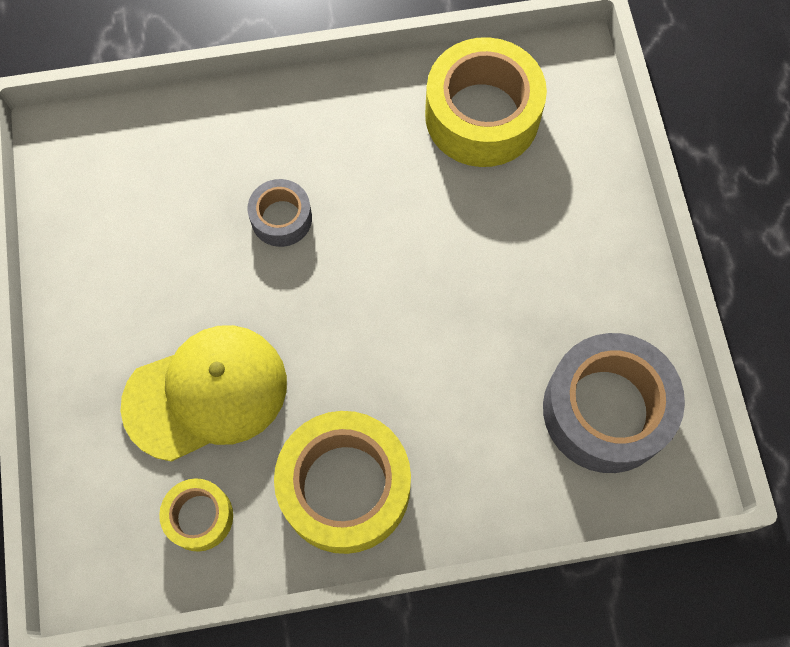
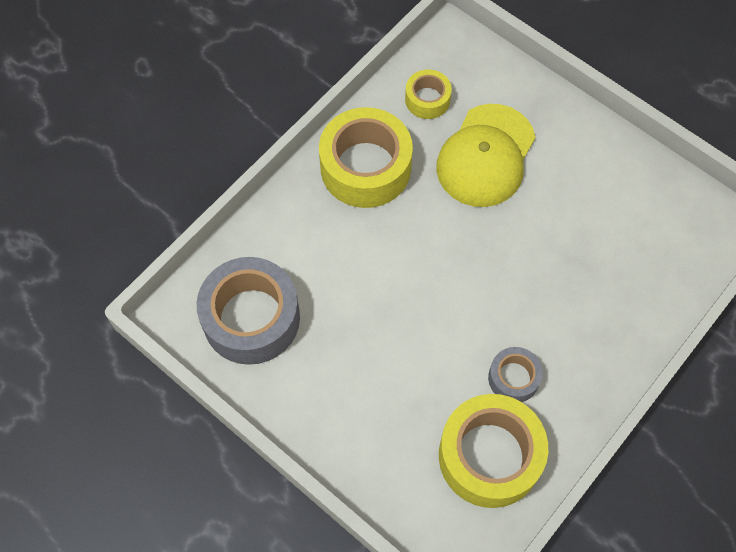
camera: 140 degrees right, 5 degrees down
grey tape [248,179,312,247] -> grey tape moved to [488,347,543,402]

